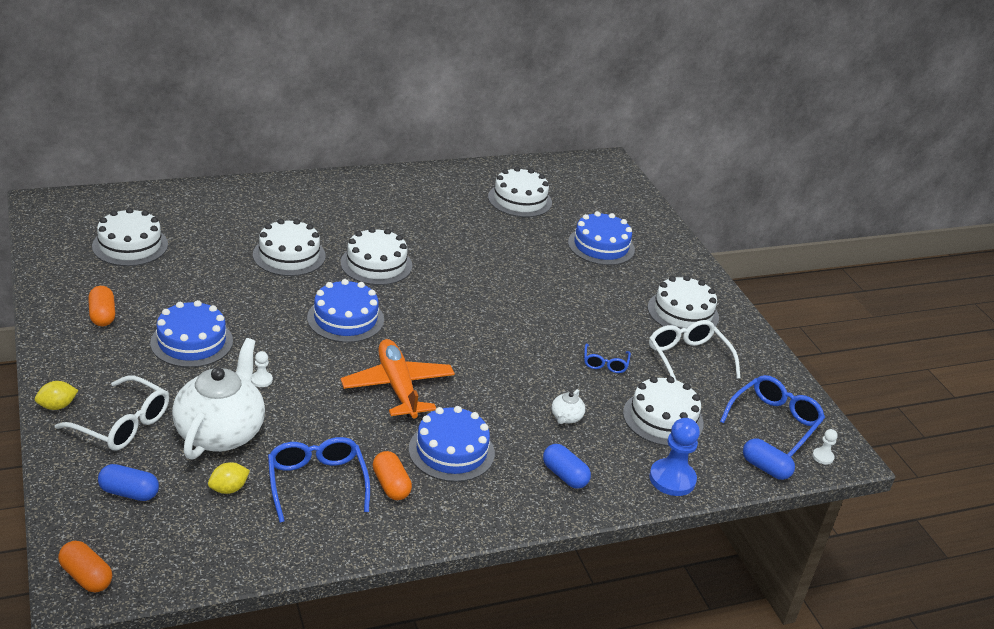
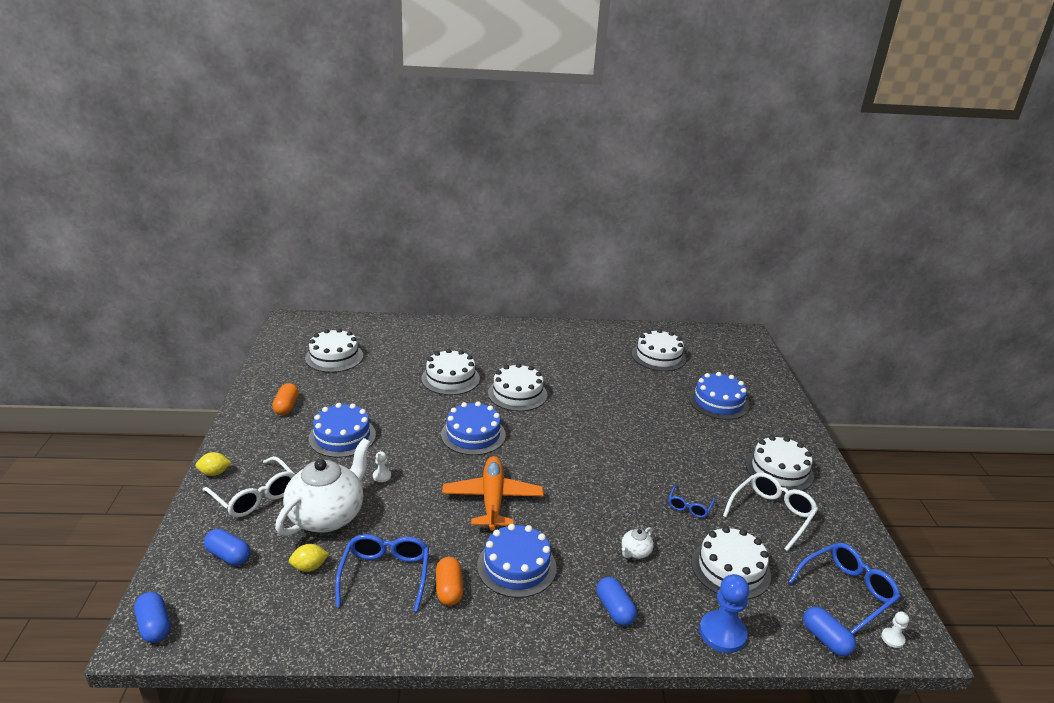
camera: 20 degrees right, 5 degrees down
orange capsule [58,541,112,593] -> blue capsule [134,592,170,643]
white glasses [649,320,741,380] -> white glasses turned 45 degrees clockwise [723,472,818,551]

